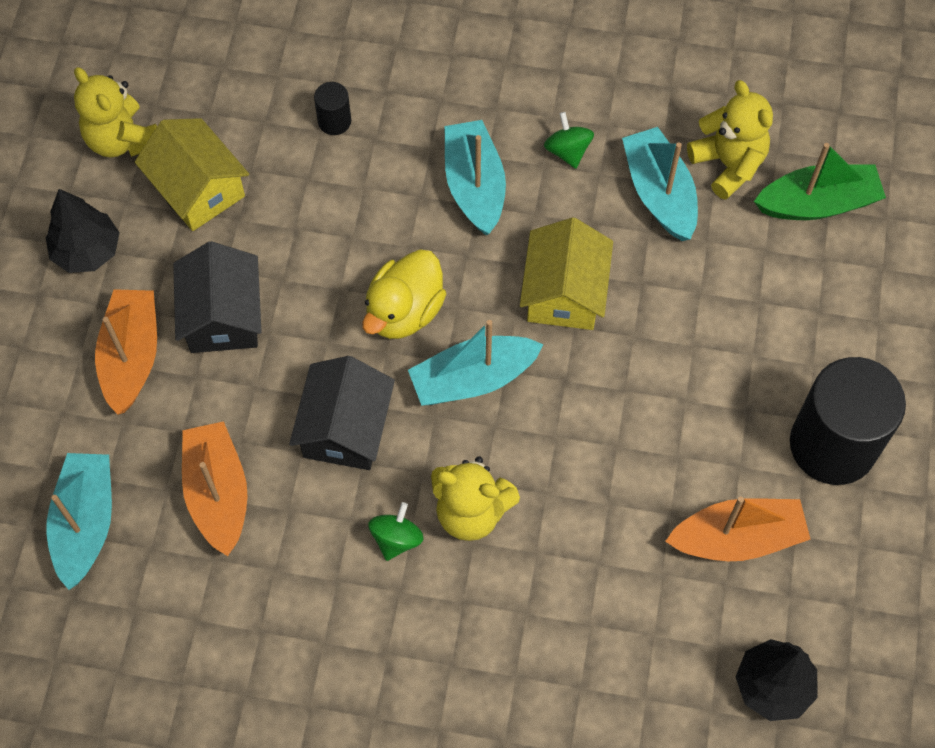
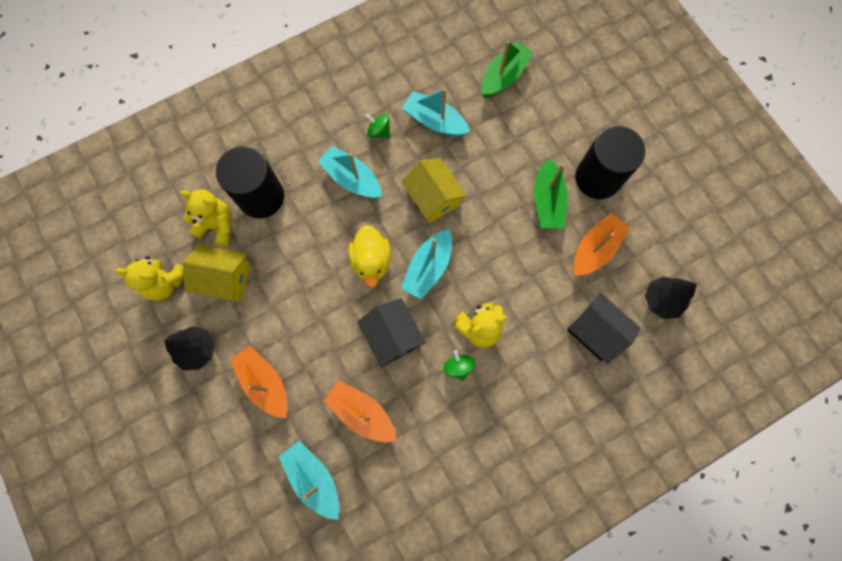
camera: 40 degrees left, 10 degrees up
black house [173,241,261,353] -> black house moved to [567,293,640,364]
black cylinder [314,82,351,135] -> black cylinder [216,146,284,218], size x2.39
yellow teddy bear [687,80,773,200] -> yellow teddy bear moved to [180,189,232,246]
none -> green boat [534,158,568,228]

